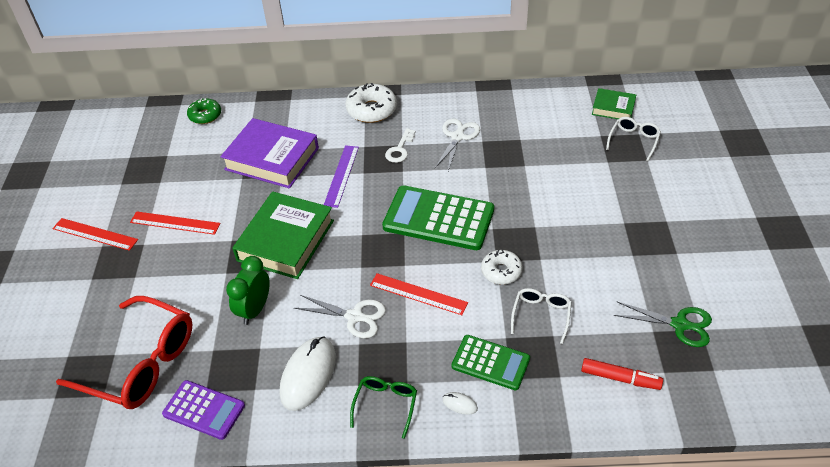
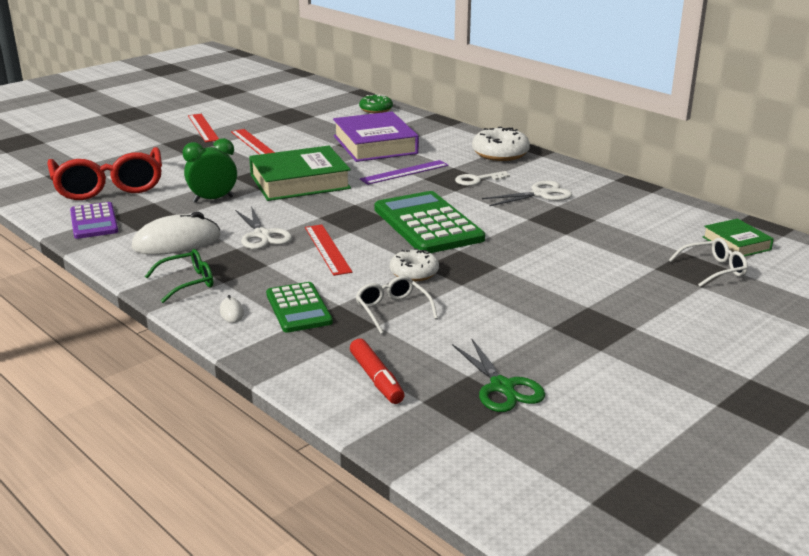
camera: 45 degrees right, 20 degrees down
white glasses [511,288,572,344] -> white glasses turned 90 degrees counterclockwise [355,276,438,334]

